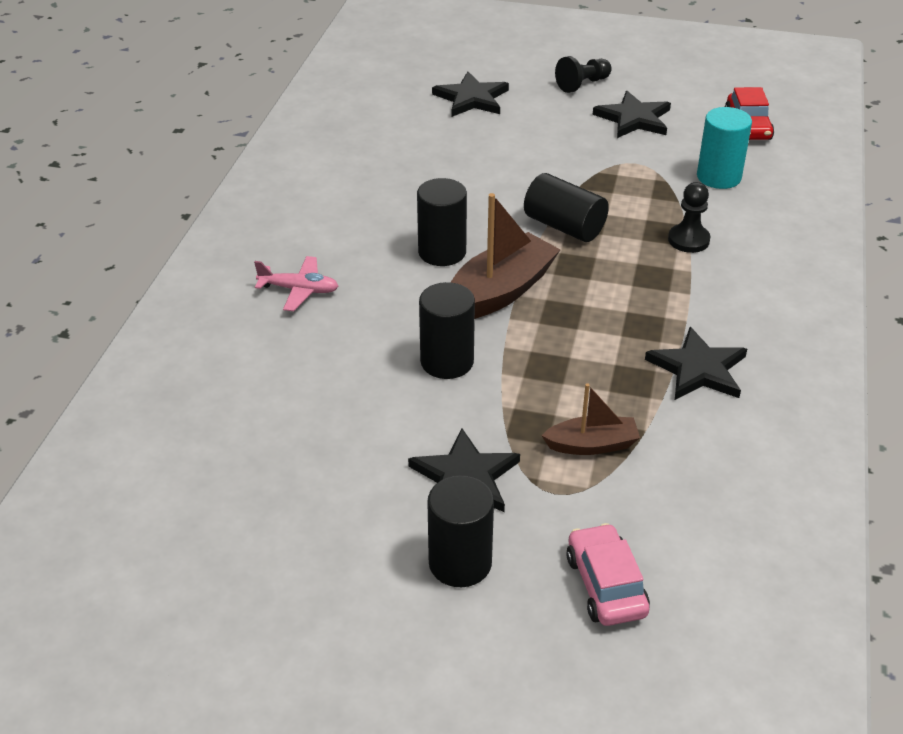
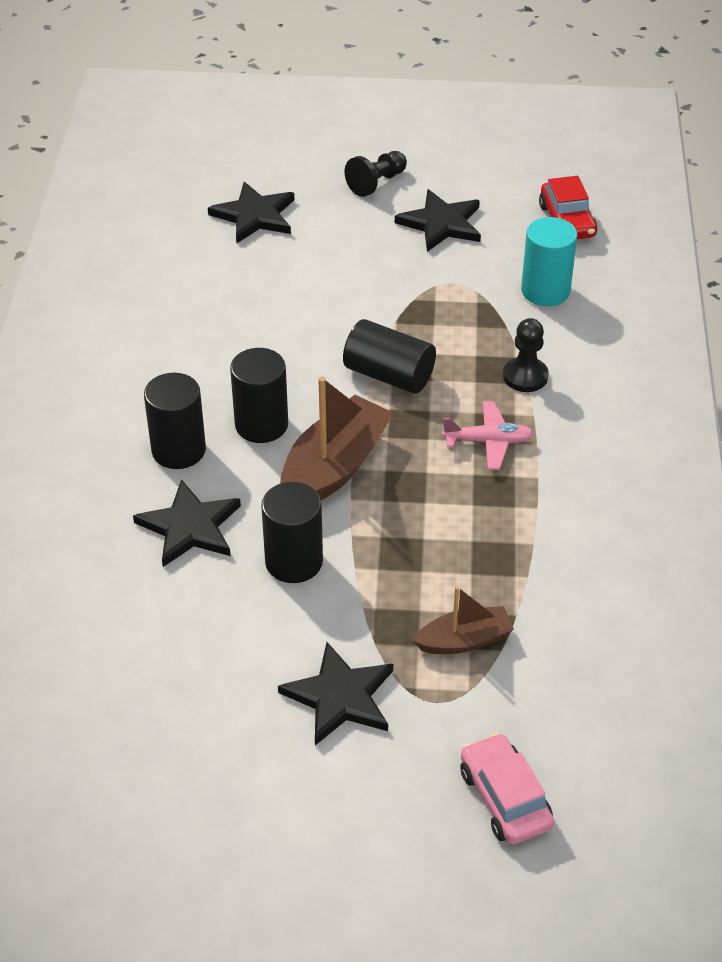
camera: 10 degrees left, 5 degrees up
pink plane [254,256,339,311] -> pink plane moved to [442,402,534,470]
black cylinder [427,475,494,587] -> black cylinder moved to [144,373,206,469]
black star [645,327,747,400] -> black star moved to [133,479,241,567]

